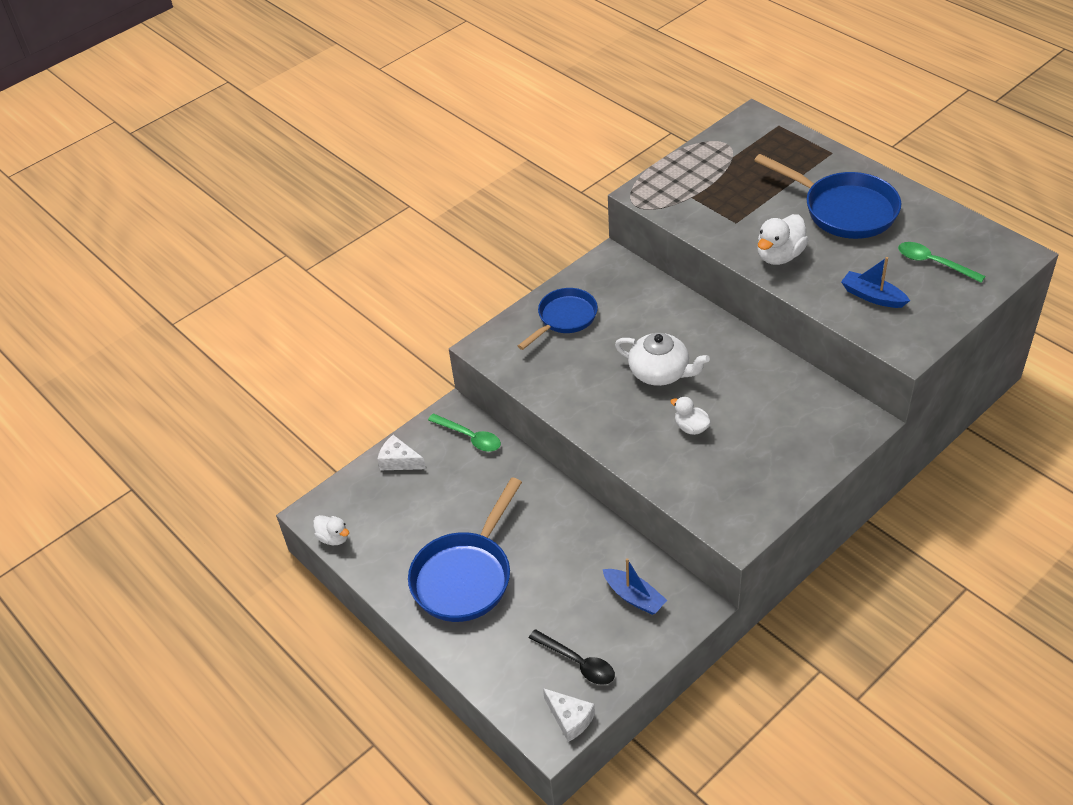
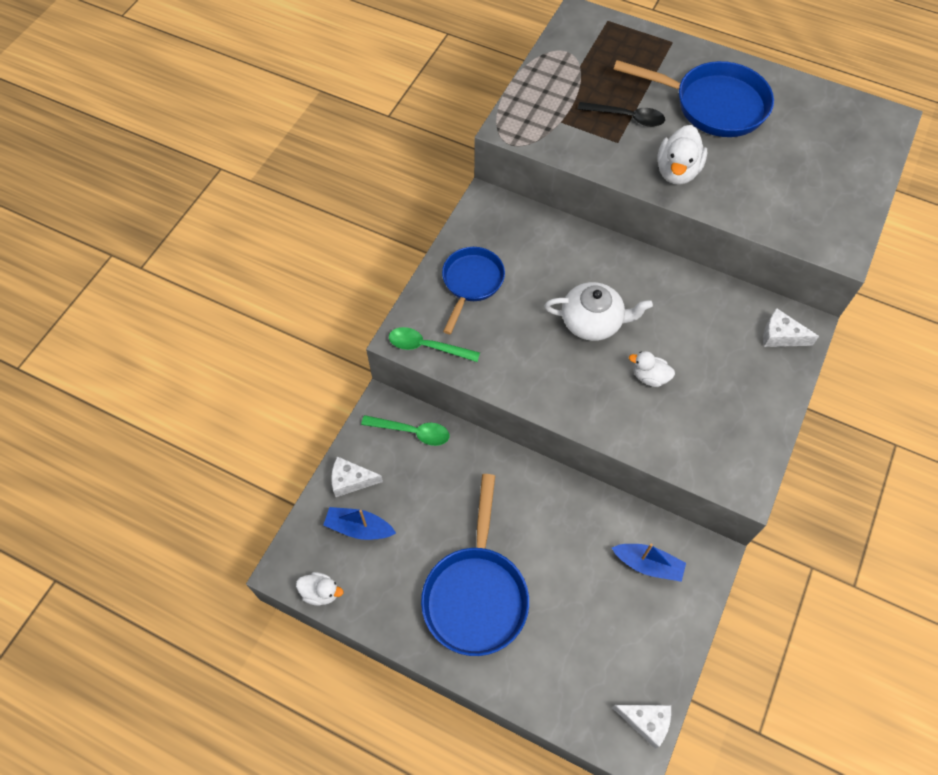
camera: 25 degrees left, 15 degrees up
black spoon [529,629,615,685] -> black spoon moved to [578,102,665,127]
blue boat [841,257,910,308] -> blue boat moved to [323,507,396,540]
green spoon [898,242,985,283] -> green spoon moved to [389,327,480,362]
none -> white cheese [763,308,819,347]

